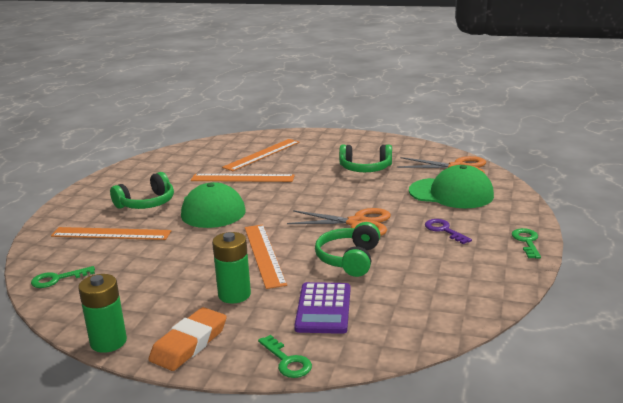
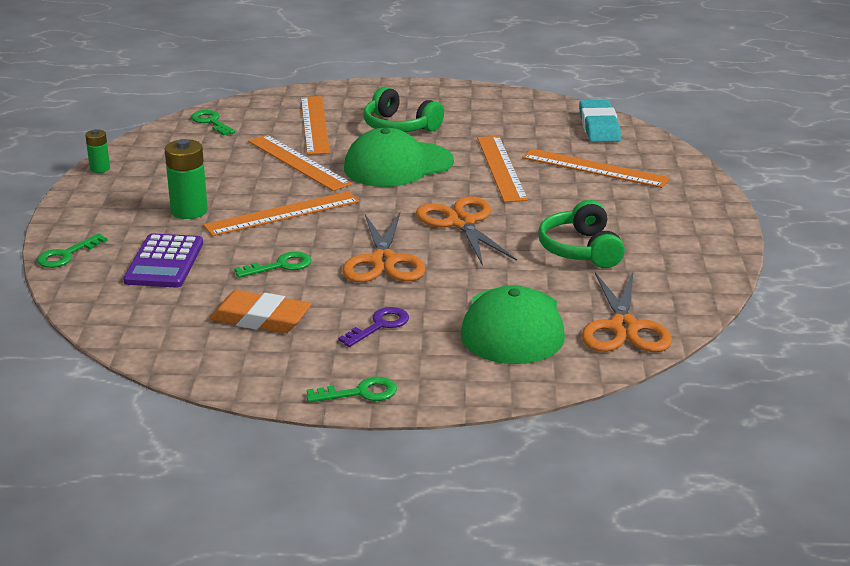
camera: 75 degrees right, 5 degrees up
green battery [78,274,127,353] -> green battery [85,129,110,173], size x0.58
orange eraser [149,307,227,371] -> orange eraser moved to [209,290,311,333]
purple calculator [294,282,350,334] -> purple calculator turned 75 degrees counterclockwise [123,233,203,288]
green headphones [315,222,380,277] -> green key [234,251,312,278]
none -> orange ruler [248,135,352,191]
none -> orange scissors [416,196,517,266]
none -> turquoise eraser [579,100,621,142]

